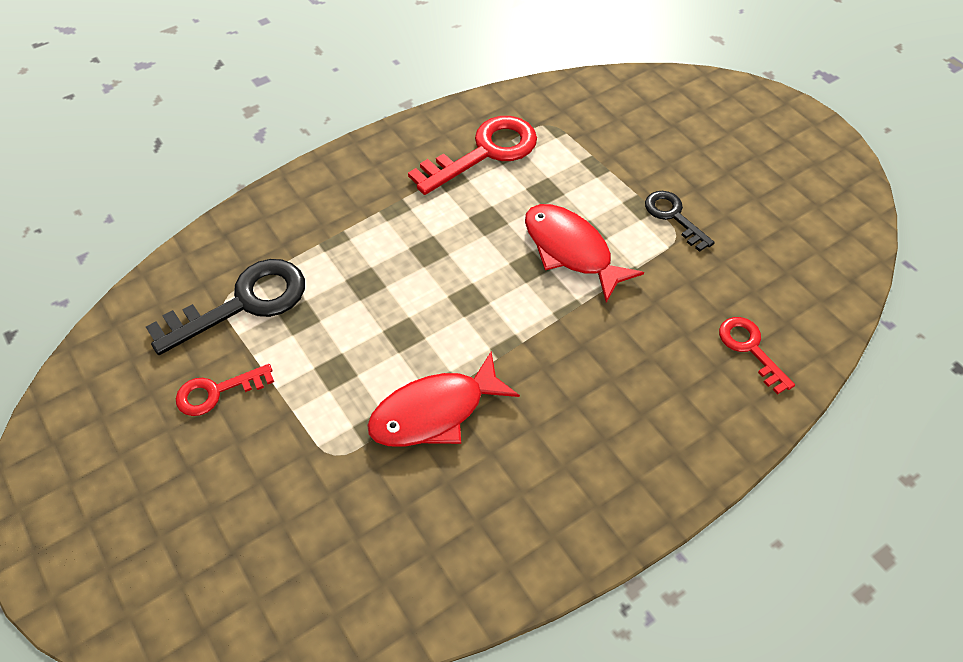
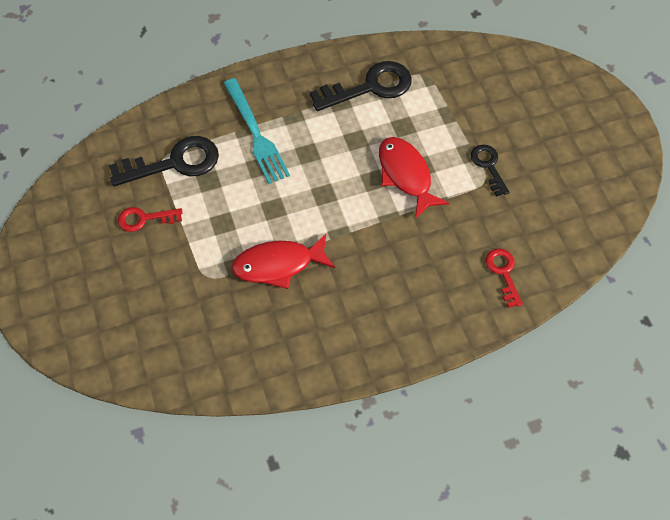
camera: 15 degrees right, 5 degrees up
red key [408,116,537,195] -> black key [310,61,412,111]
none -> turquoise fork [223,78,290,184]

